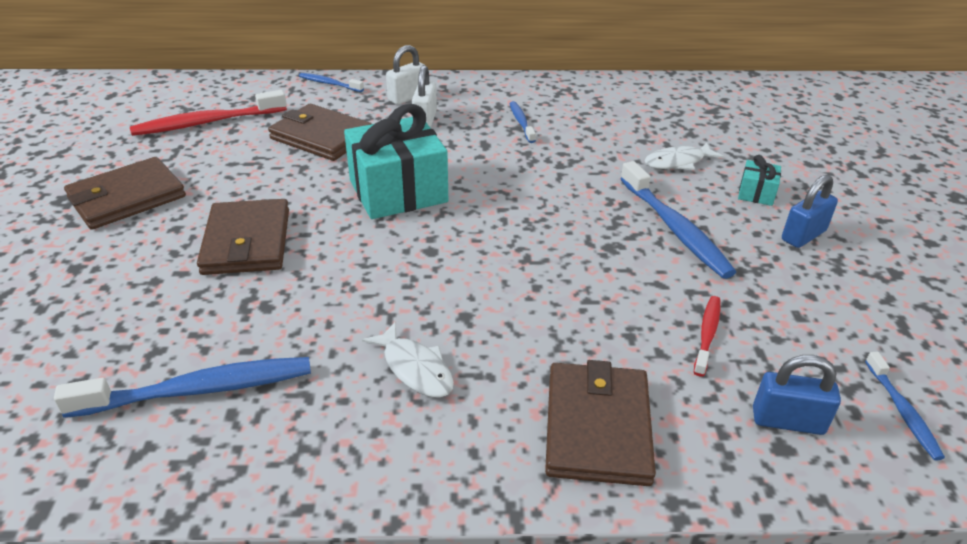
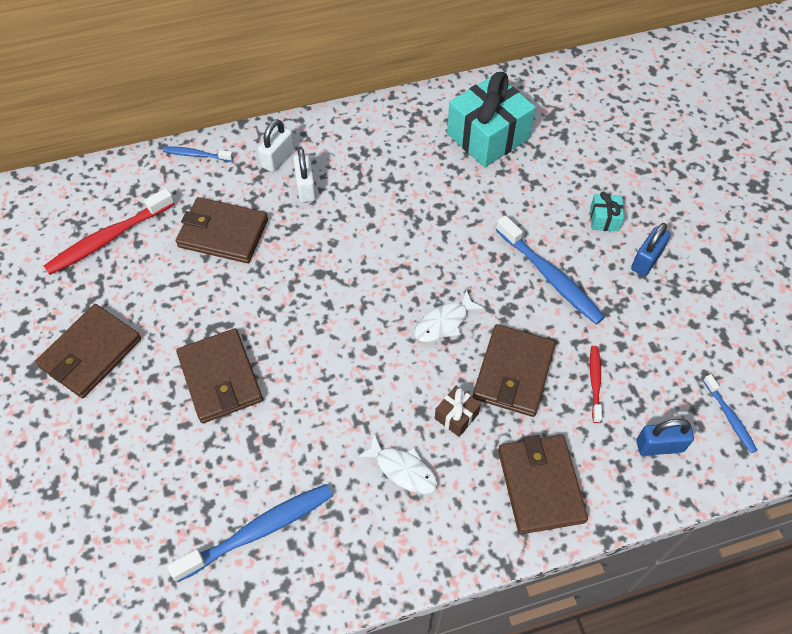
camera: 15 degrees left, 20 degrees up
turquoise gift [344,104,448,219] -> turquoise gift moved to [447,72,536,167]
blue toothbrush [510,101,536,143] -> none
white fish [644,142,724,170] -> white fish moved to [414,290,484,342]
none -> brown gift [435,386,481,437]
none -> brown wallet [473,324,556,417]

